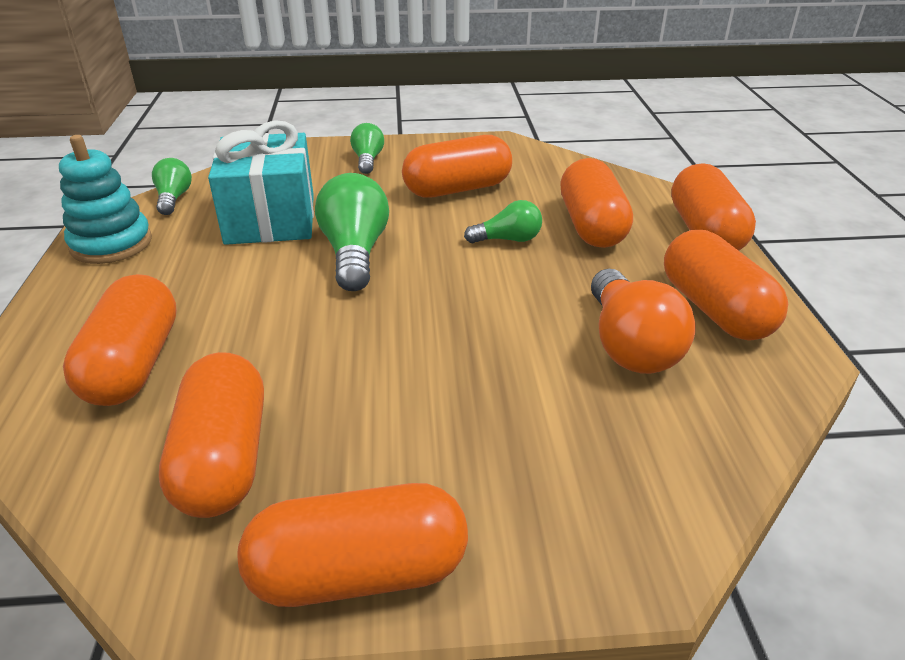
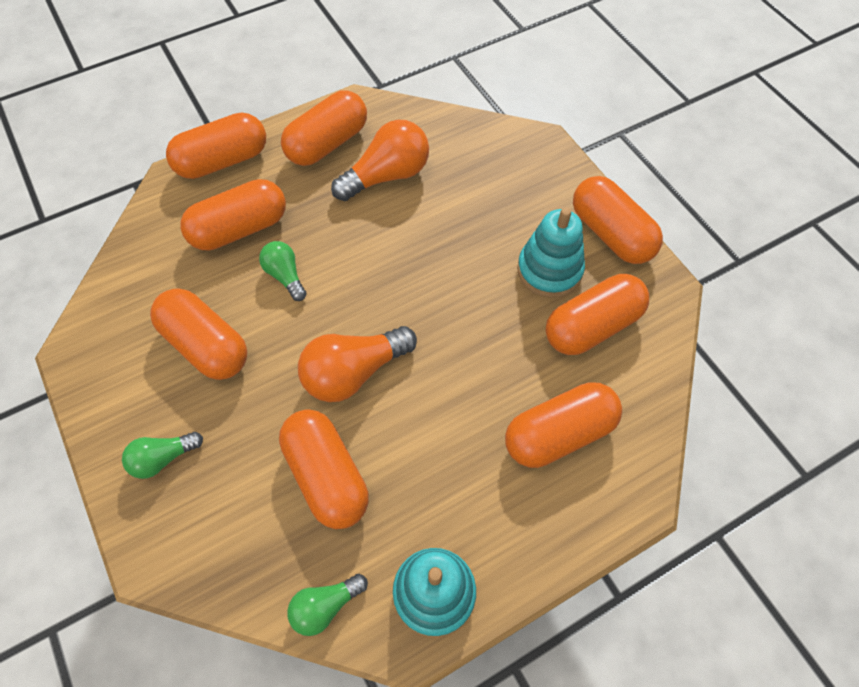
camera: 115 degrees left, 25 degrees up
turquoise gift [208,120,314,245] -> orange capsule [279,409,369,529]
green light bulb [315,173,389,291] -> orange light bulb [298,326,417,402]
none -> turquoise stacking toy [517,208,585,298]

